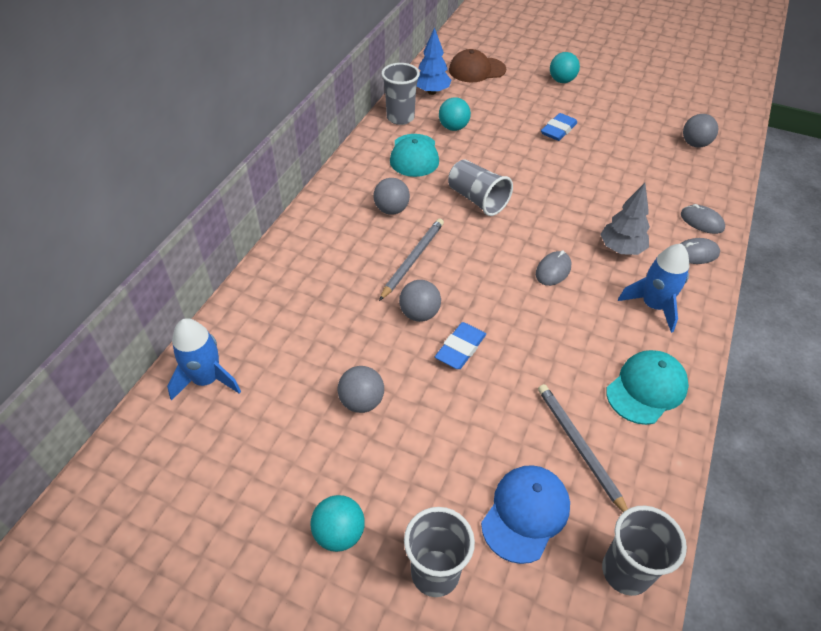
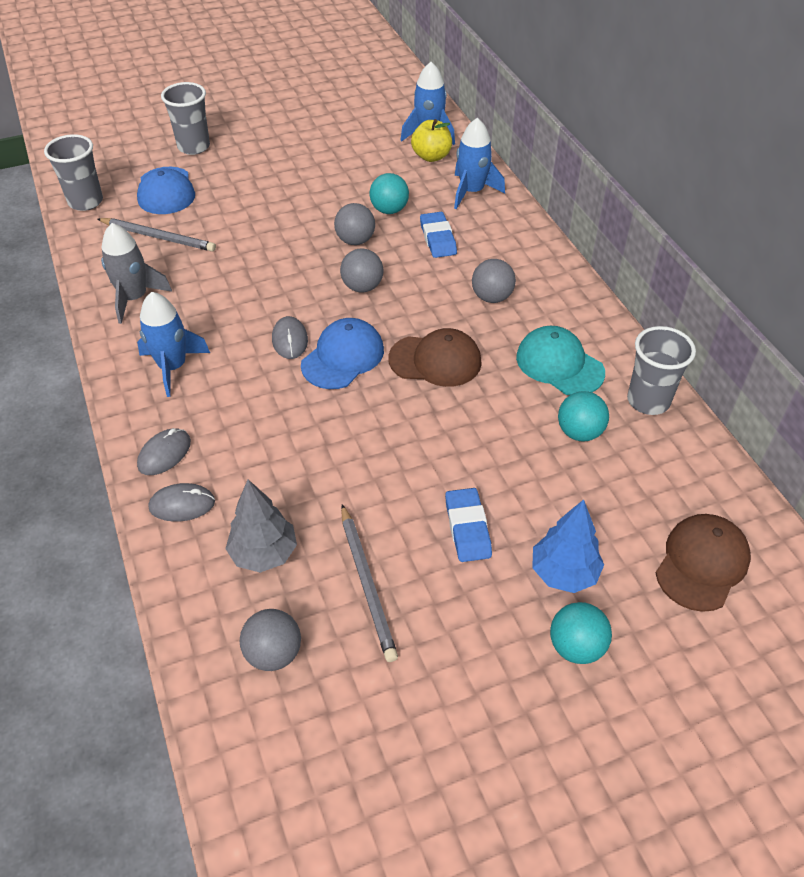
camera: 135 degrees right, 0 degrees up
turquoise ball [310,495,365,552] -> turquoise ball moved to [370,173,409,214]
grey ball [337,366,384,413] -> grey ball moved to [340,249,383,293]
grey pencil [379,218,444,301] -> grey pencil moved to [341,504,398,662]
blue tree [417,27,451,95] -> blue tree moved to [532,499,604,593]
blue eraser [435,322,486,369] -> blue eraser moved to [420,212,457,258]
grey cup [448,159,513,216] -> brown cap [388,328,482,387]
grey tree [600,183,650,255] -> grey tree moved to [225,480,297,573]
turquoise cap [606,350,689,425] -> grey rocket [101,223,172,324]
none -> blue cap [301,318,384,389]
none -> yellow apple [411,119,452,162]
none -> blue rocket [454,118,505,209]

